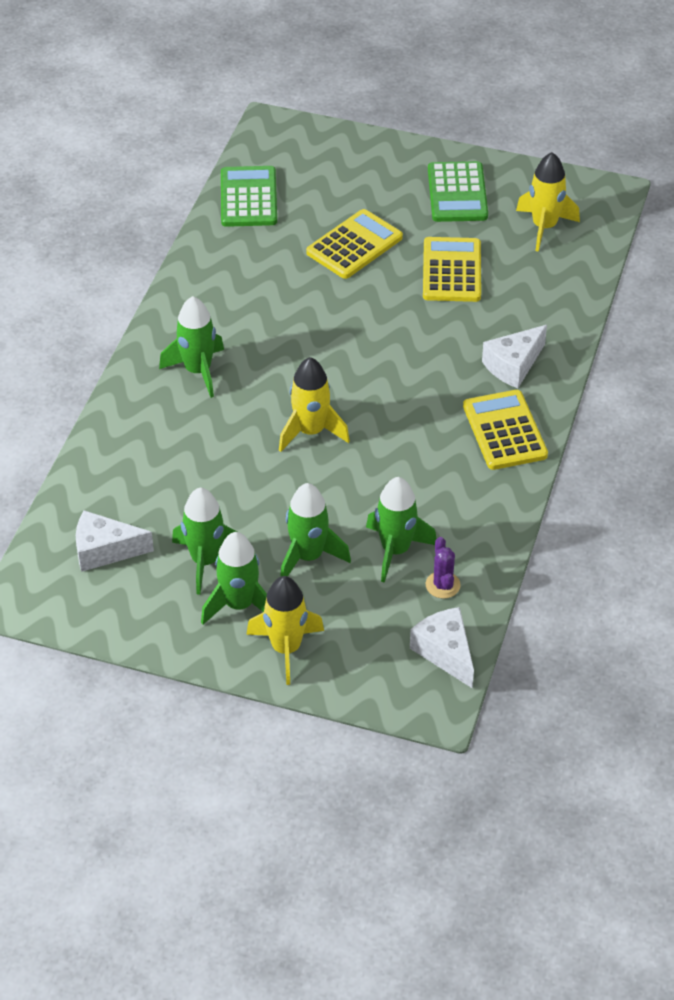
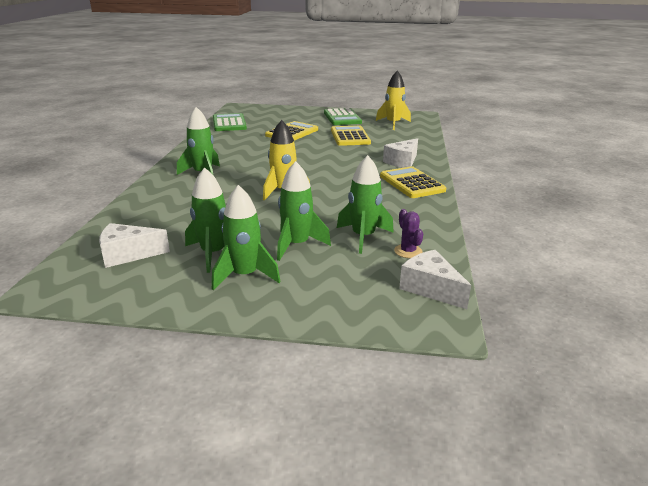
camera: 10 degrees left, 20 degrees down
yellow rocket [246,576,324,685] -> none

